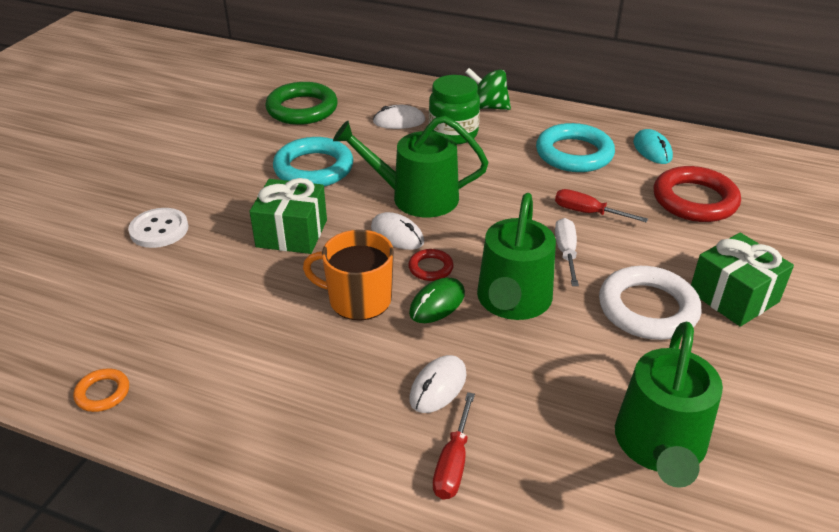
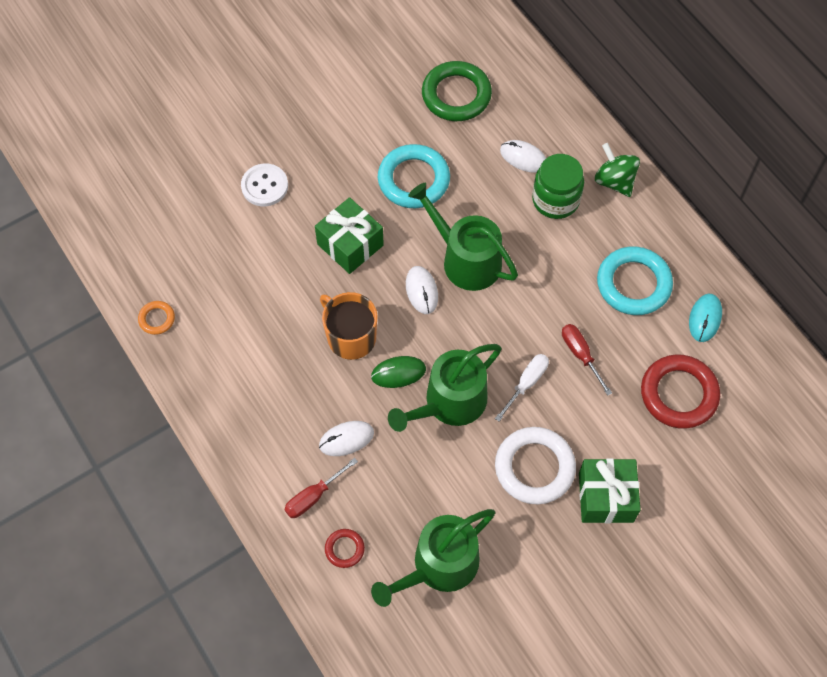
camera: 35 degrees right, 25 degrees up
red ring [408,249,454,281] -> red ring moved to [325,529,365,568]

